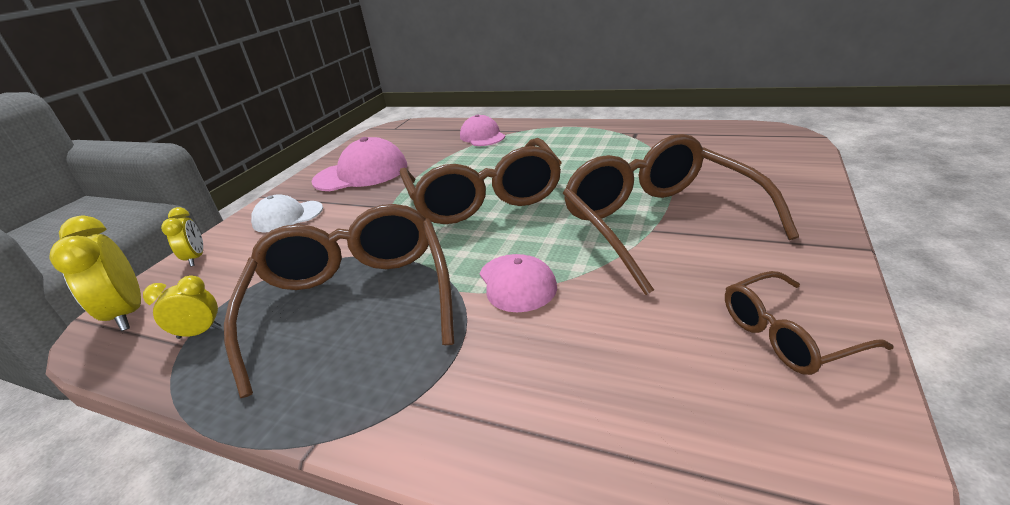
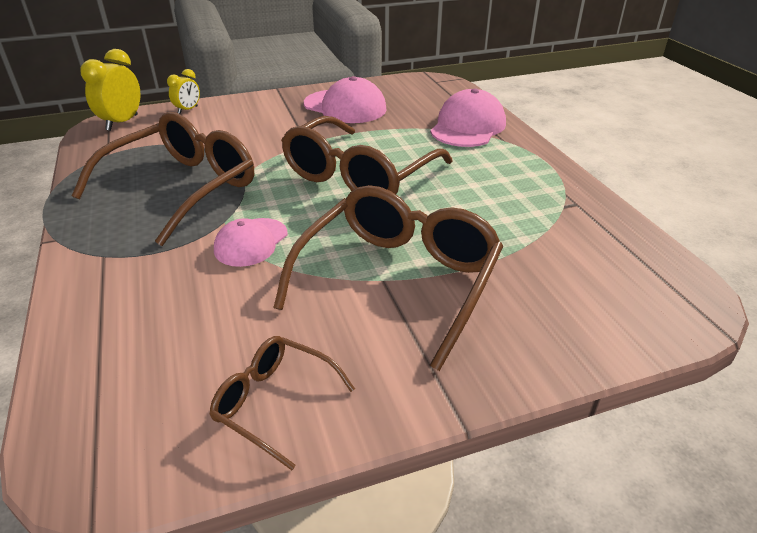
camera: 45 degrees right, 5 degrees up
yellow clock [143,275,222,339] -> none
white cap [251,194,323,233] -> none
pink cap [460,114,505,146] -> pink cap [430,88,506,147], size x1.56

